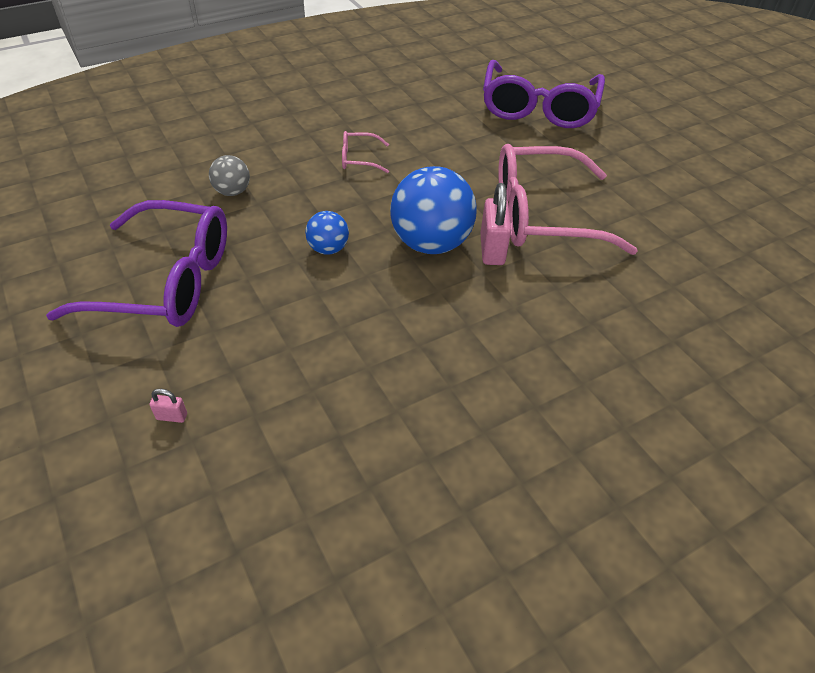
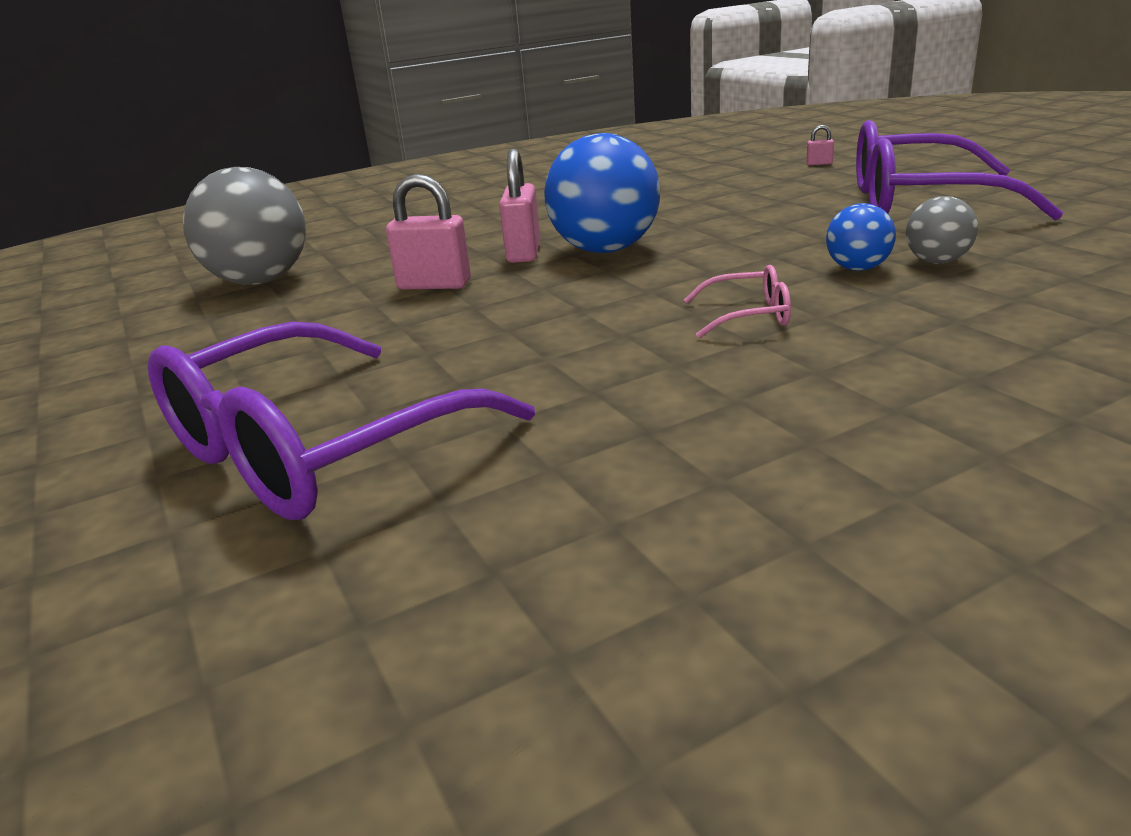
camera: 175 degrees left, 20 degrees down
blue ball [305,211,349,255] -> blue ball moved to [826,203,896,271]
purple glasses [483,60,605,128] -> purple glasses turned 150 degrees counterclockwise [147,322,535,520]
pink glasses [498,144,638,255] -> pink padlock [386,174,471,289]
none -> grey ball [183,167,306,285]

